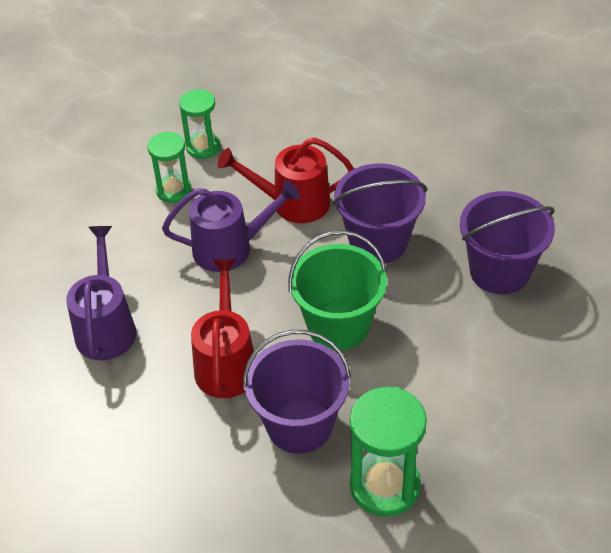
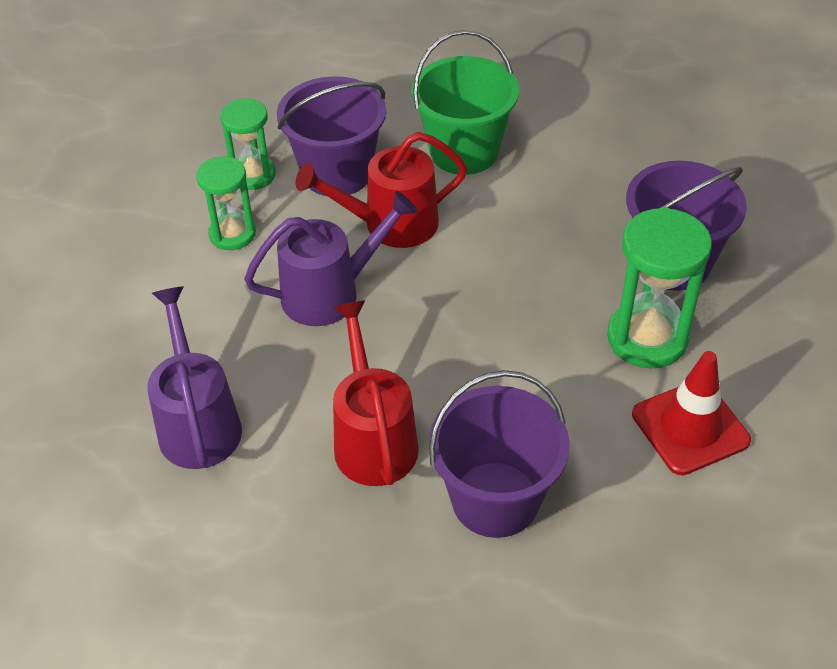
camera: 15 degrees left, 0 degrees up
green bucket [288,230,387,351] -> green bucket moved to [411,30,519,175]
purple bucket [333,163,427,263] -> purple bucket moved to [277,76,386,196]
green hourglass [350,387,427,517] -> green hourglass moved to [607,207,712,369]
none -> red traffic cone [632,351,751,475]

